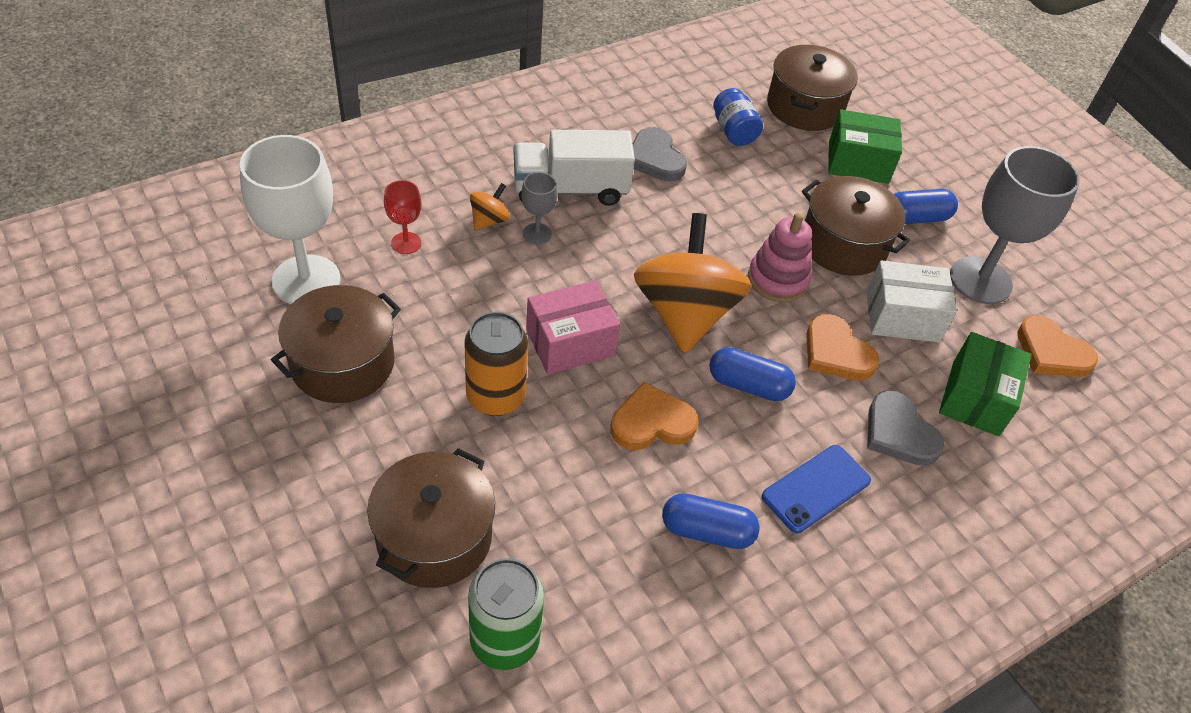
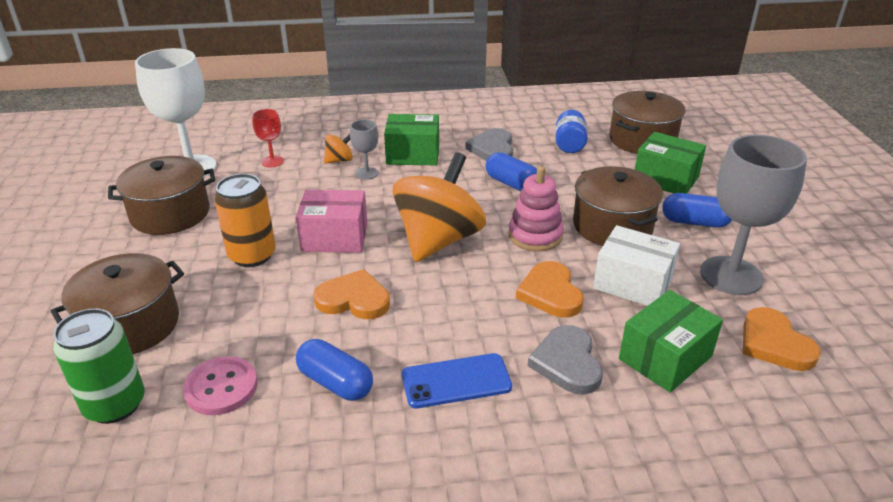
camera: 30 degrees right, 15 degrees down
white truck [514,130,635,206] -> green box [384,114,439,165]
blue capsule [709,347,796,401] -> blue capsule moved to [485,152,537,192]
none -> pink button [183,356,258,415]

